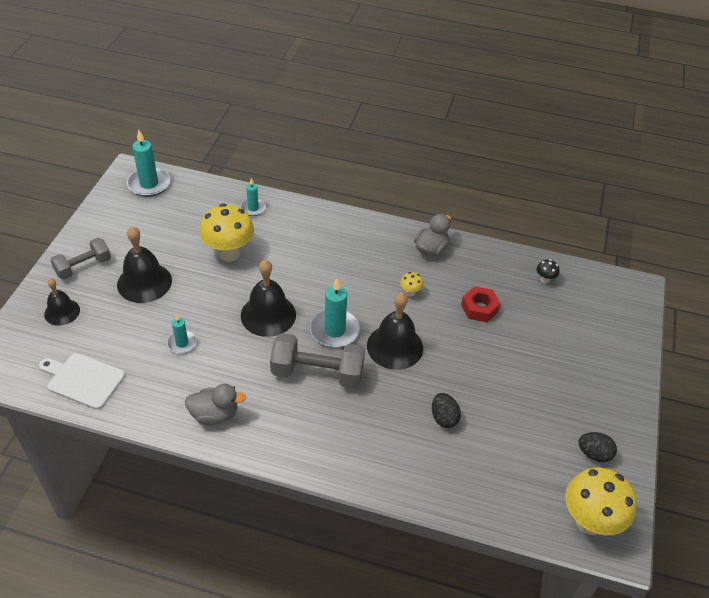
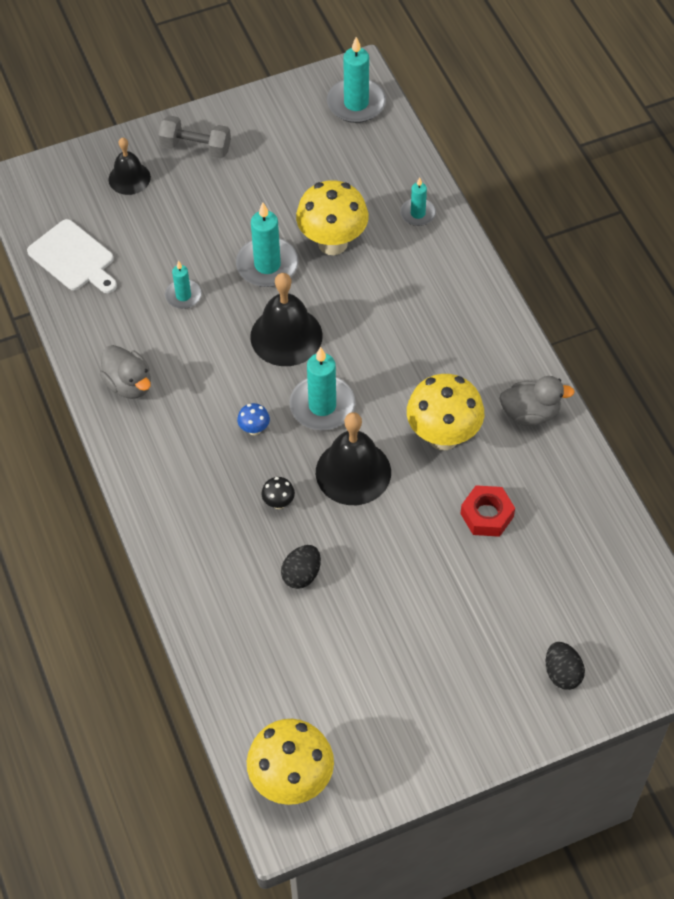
camera: 55 degrees right, 10 degrees up
white cutting board [39,353,125,409] -> white cutting board turned 150 degrees clockwise [27,219,117,293]
black bell [117,226,172,303] -> none
grey dumbbell [270,333,365,388] -> blue mushroom [237,403,270,435]
yellow mushroom [400,272,423,297] -> yellow mushroom [407,374,484,450], size x2.36
black mushroom [537,259,559,283] -> black mushroom moved to [261,477,295,509]
black egg [578,432,617,462] -> black egg moved to [546,642,585,690]
none -> turquoise candle [236,203,299,287]

